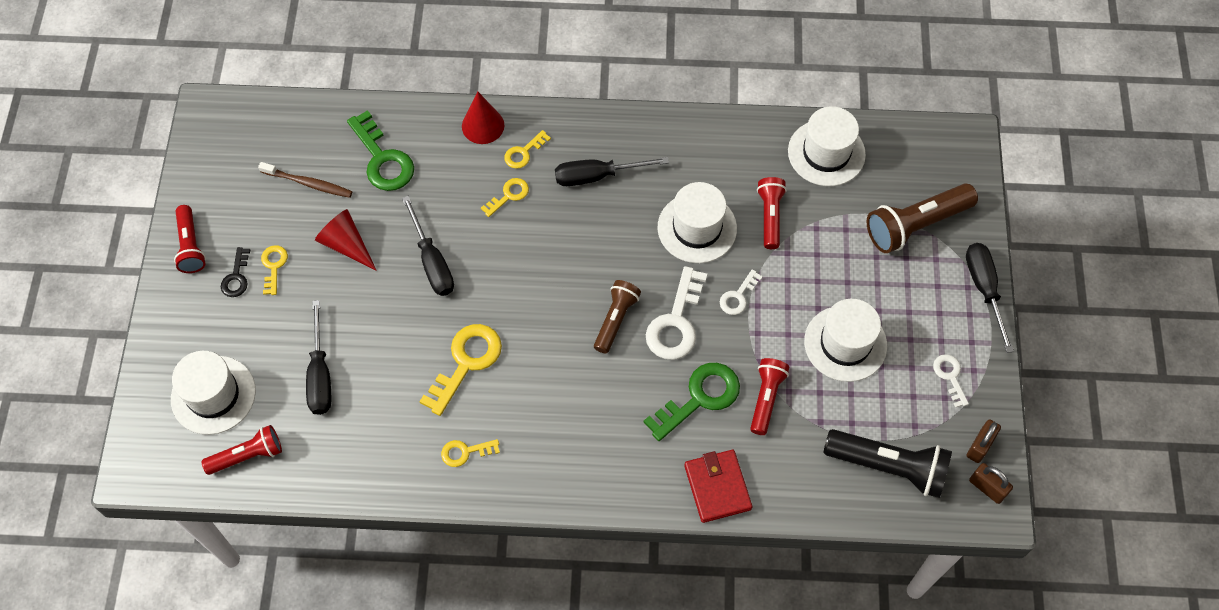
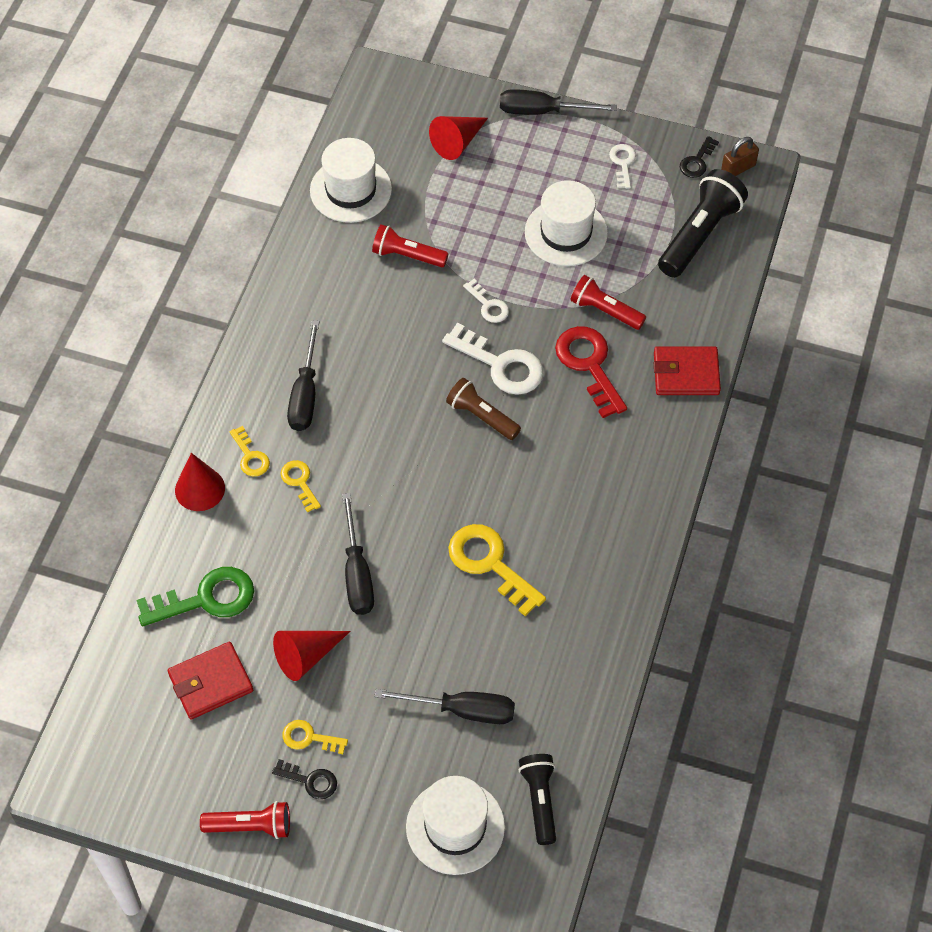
camera: 75 degrees left, 5 degrees down
red flashlight [201,425,282,475] -> black flashlight [519,754,556,845]
brown toothbrush [258,162,352,198] -> red wallet [168,642,253,719]
black screwdriver [402,196,454,296] -> black screwdriver turned 90 degrees clockwise [342,493,374,615]
yellow key [441,439,500,467] -> none
green key [644,363,740,441] -> red key [555,326,627,418]
white hat [658,182,737,263] -> none
brown flashlight [866,183,978,253] -> red cone [429,116,488,160]
white key [933,354,969,408] -> white key turned 90 degrees clockwise [609,144,636,189]
brown padlock [967,420,1001,463] -> black key [680,136,719,178]

